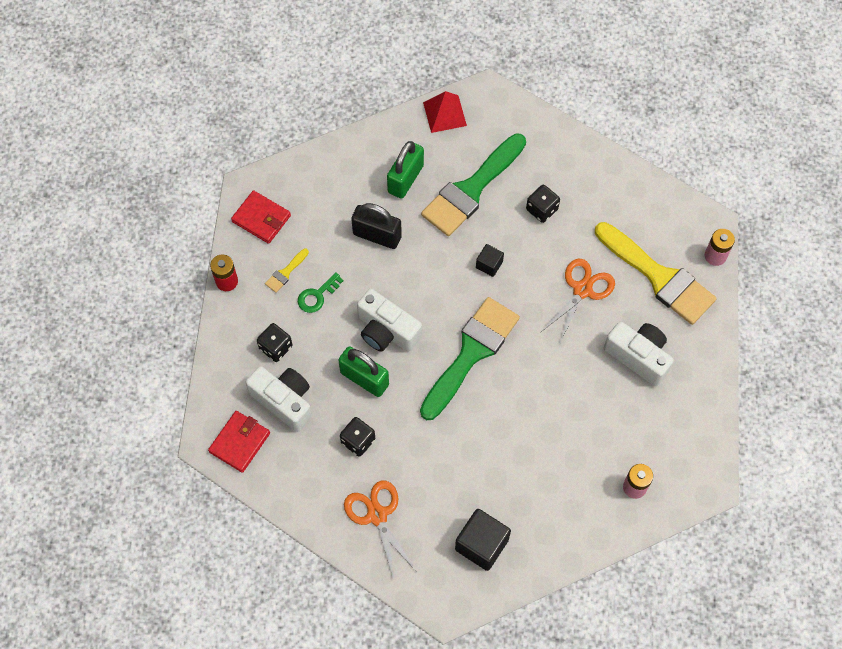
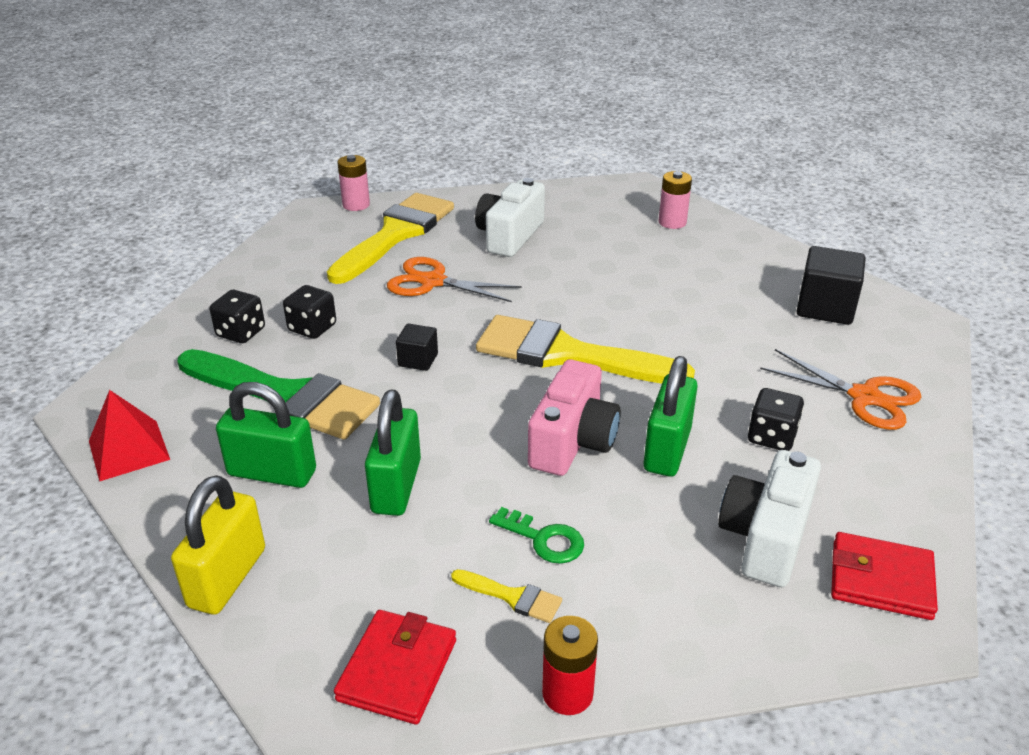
camera: 105 degrees left, 30 degrees down
black dice [257,323,292,362] -> black dice moved to [210,290,265,343]
orange scissors [344,480,417,579] -> orange scissors turned 105 degrees counterclockwise [760,349,921,430]
black padlock [351,203,402,249] -> green padlock [365,390,421,516]
white camera [357,289,422,352] -> pink camera [528,359,621,476]
green brush [420,297,520,420] -> yellow brush [476,315,695,384]
none -> yellow padlock [171,475,265,615]

